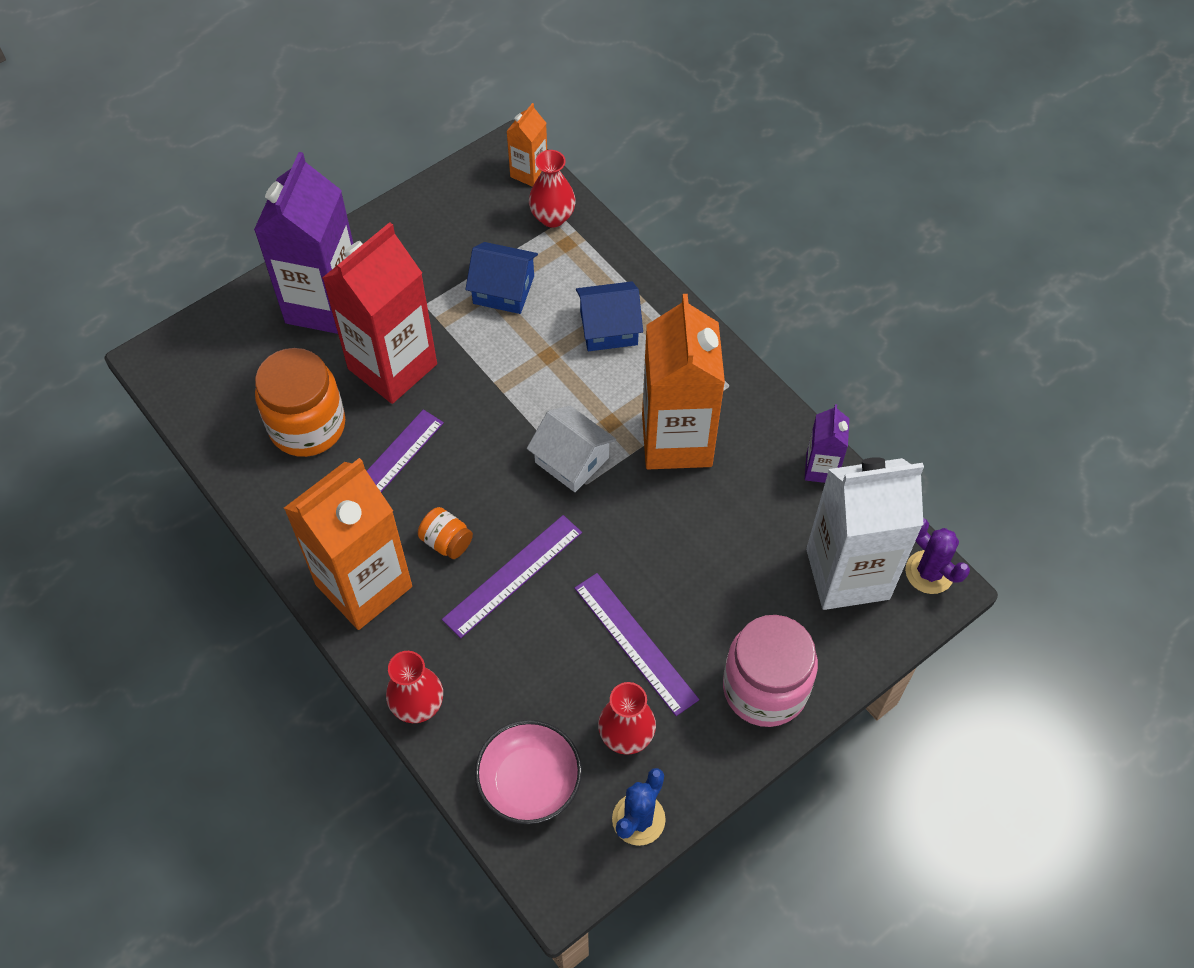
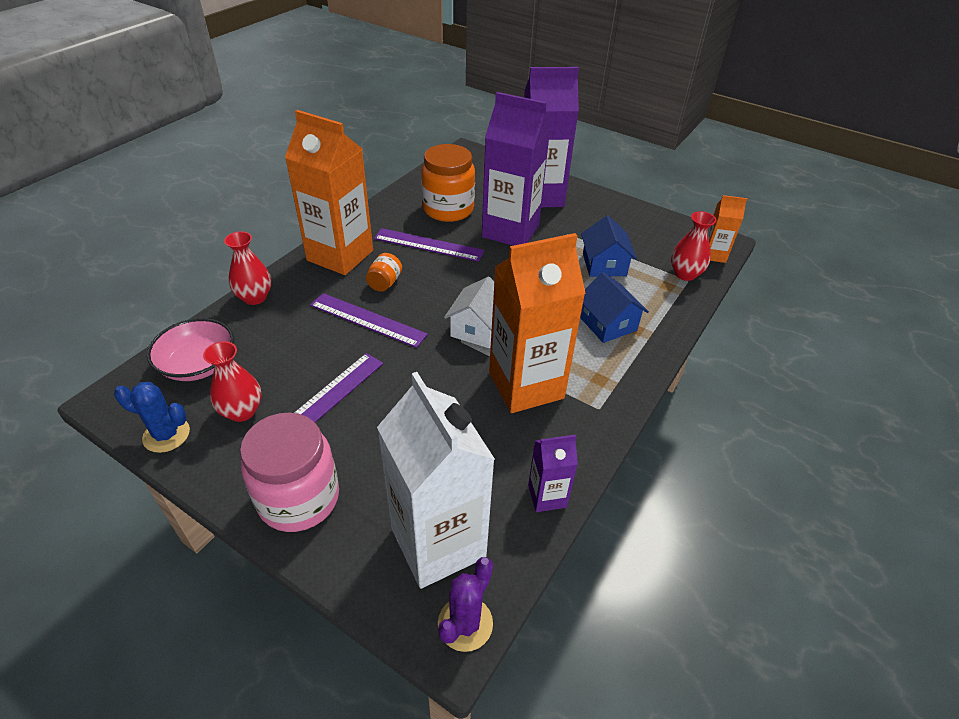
camera: 70 degrees right, 15 degrees down
red carton [322,222,437,404] -> purple carton [482,92,551,246]

